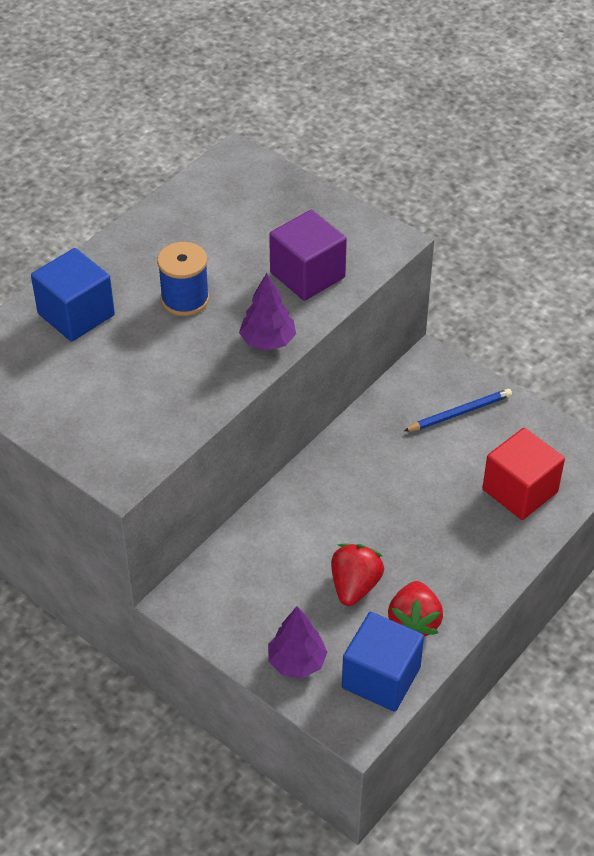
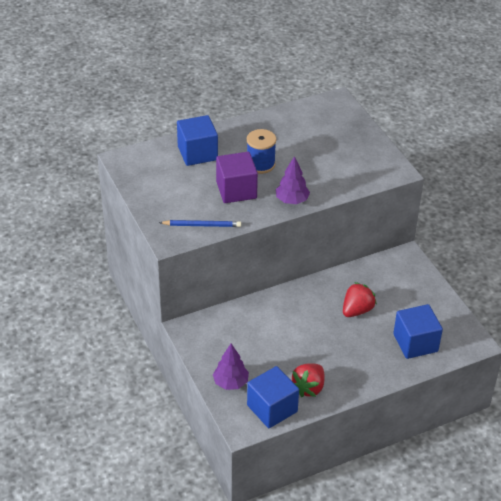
camera: 25 degrees right, 5 degrees down
purple cube [269,210,347,301] -> purple cube moved to [216,152,258,203]
red strawberry [331,543,384,606] -> red strawberry moved to [343,282,377,317]
blue pencil [404,389,512,431] -> blue pencil moved to [159,220,241,227]
red cube [482,428,565,520] -> blue cube [393,304,443,359]

